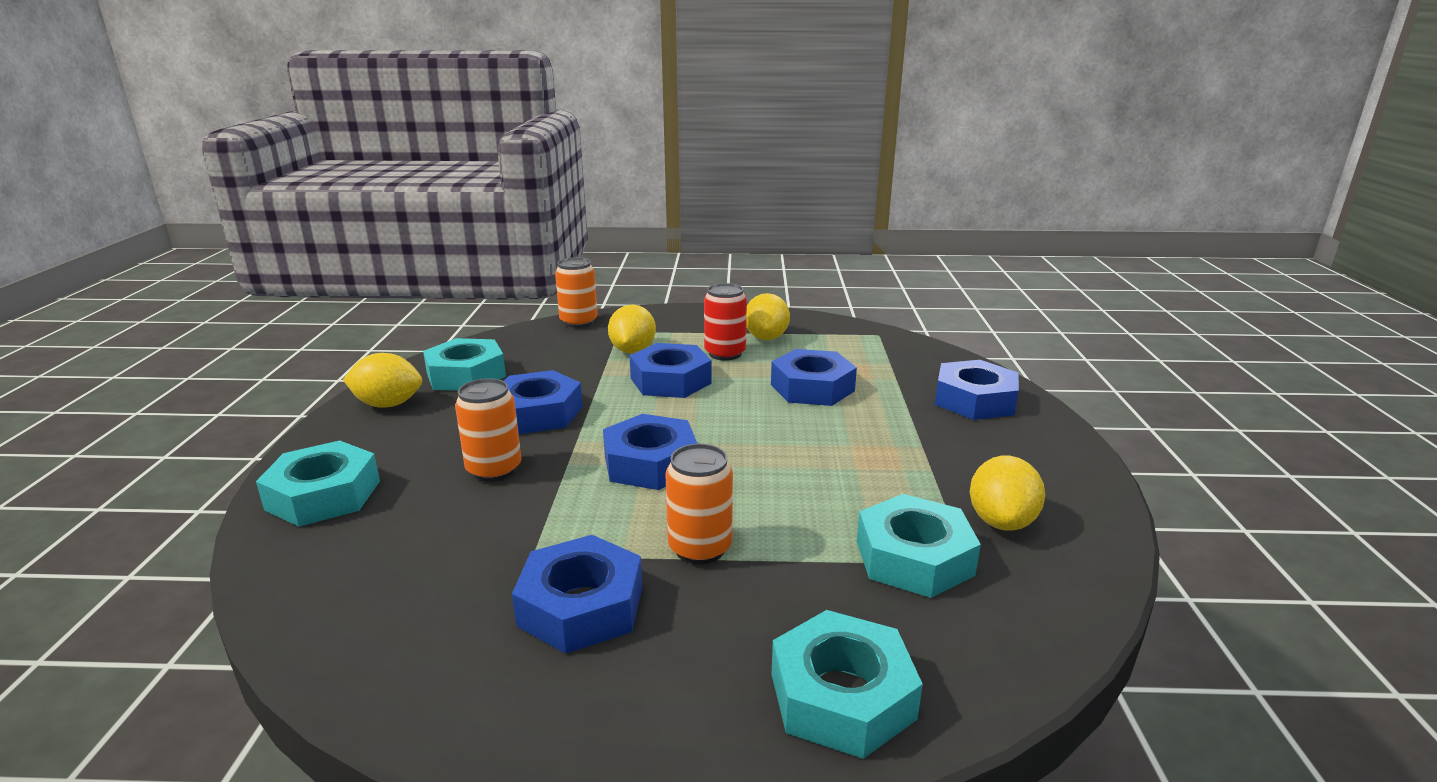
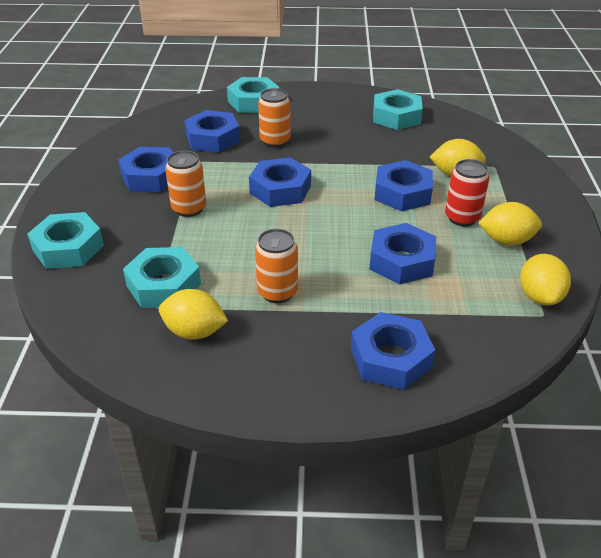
camera: 90 degrees right, 15 degrees up
yellow lemon [343,353,422,408] -> yellow lemon moved to [520,254,571,306]
blue nut [504,370,583,434] -> blue nut moved to [184,110,240,153]
orange can [555,257,598,328] -> orange can moved to [255,229,298,303]

